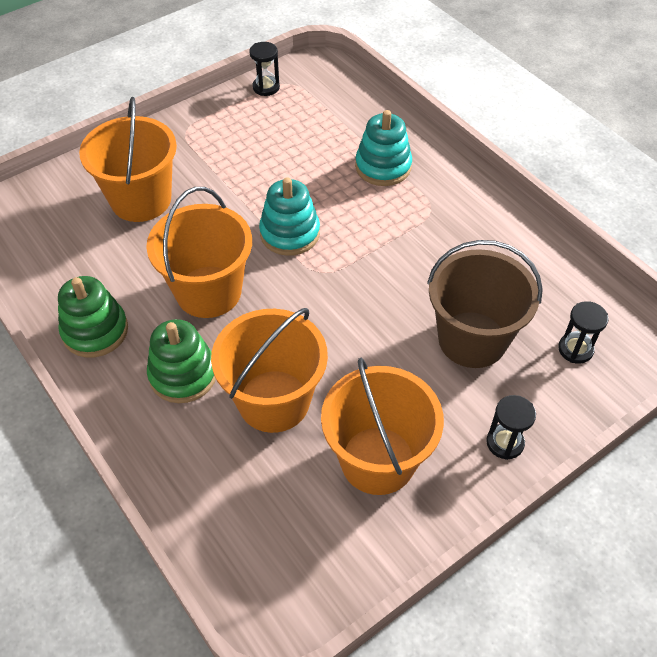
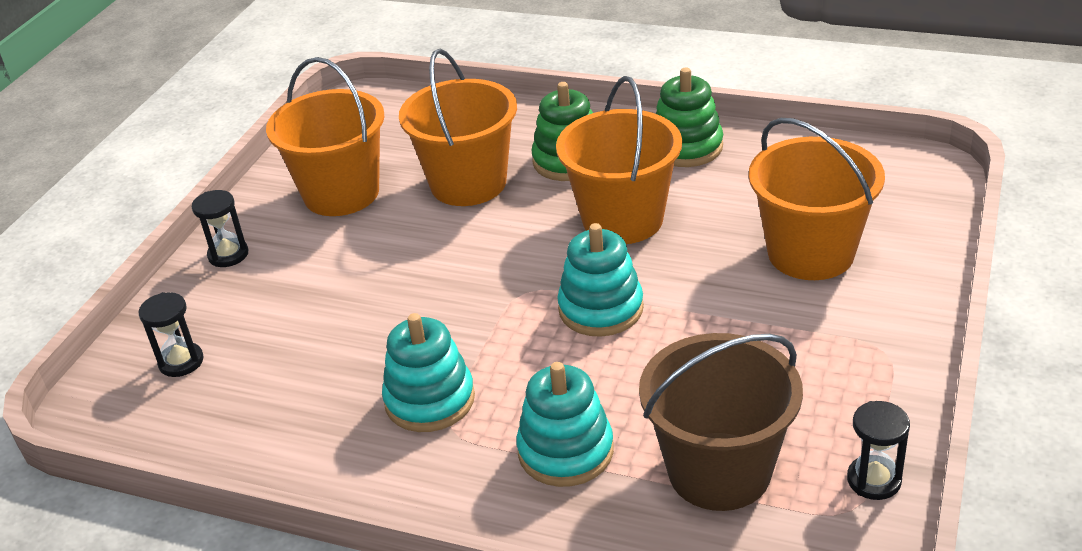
camera: 150 degrees right, 15 degrees down
brown bucket [427,240,543,368] -> brown bucket moved to [639,333,803,511]
none -> turquoise stacking toy [382,313,475,432]

